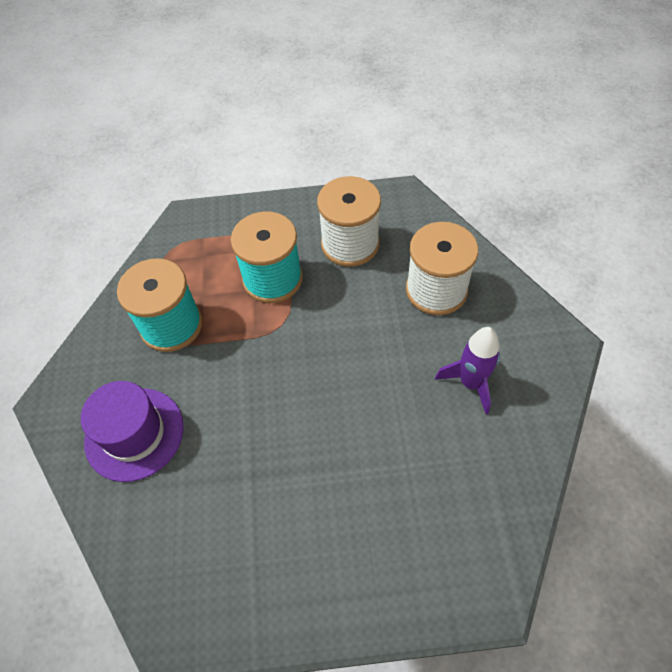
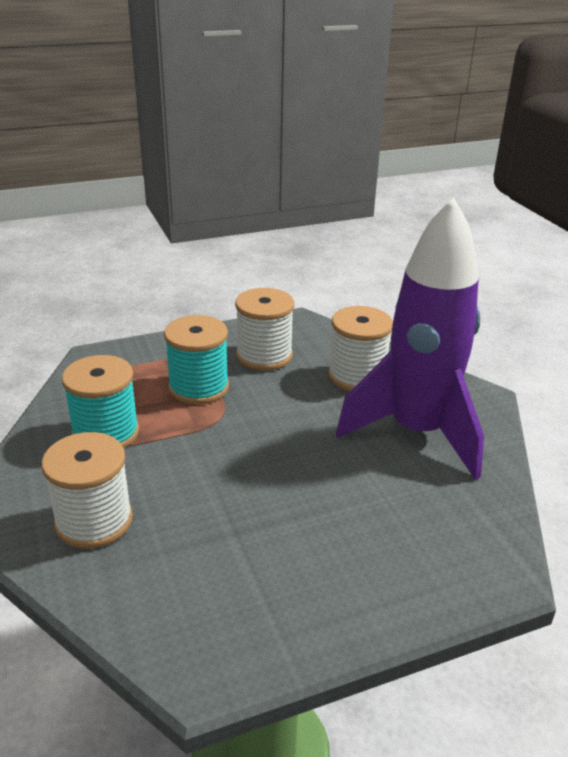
camera: 20 degrees left, 25 degrees down
purple hat [81,381,184,482] -> white spool [41,432,133,549]
purple rocket [435,327,500,414] -> purple rocket [336,197,484,480], size x2.39

